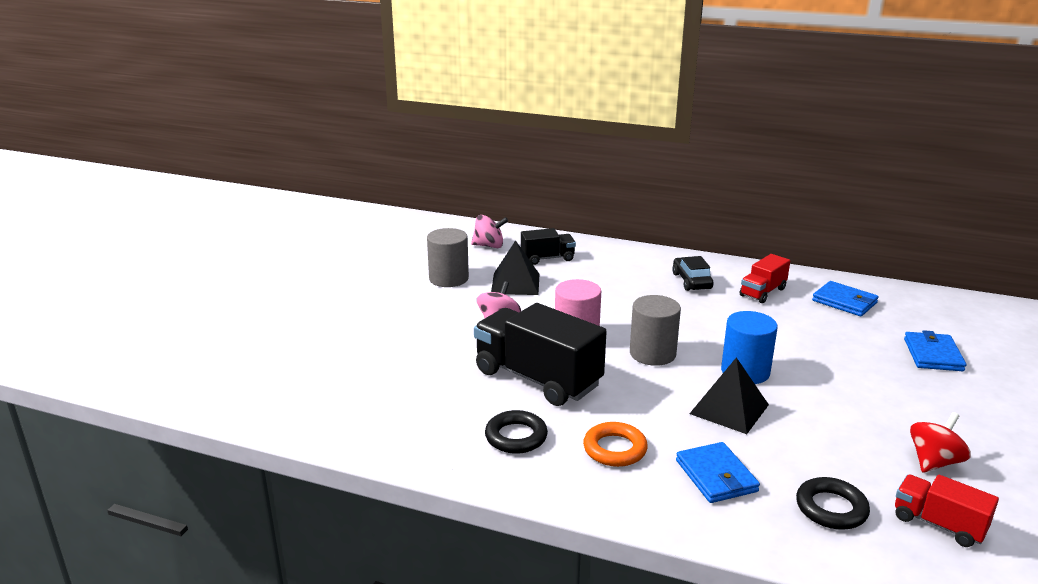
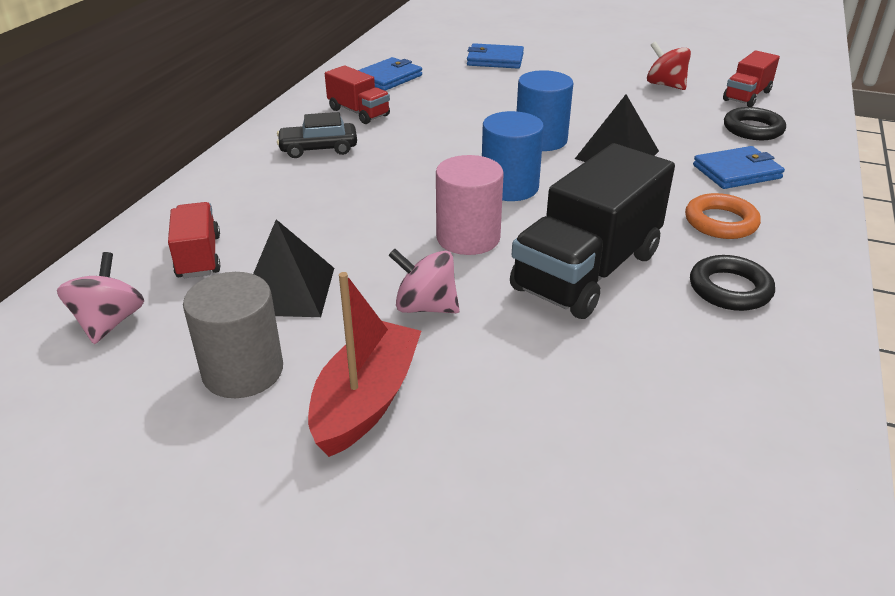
camera: 90 degrees left, 10 degrees up
black truck [521,228,576,265] -> red truck [168,202,221,278]
grey cylinder [630,295,681,366] -> blue cylinder [482,111,544,201]
none -> red boat [308,272,421,457]

